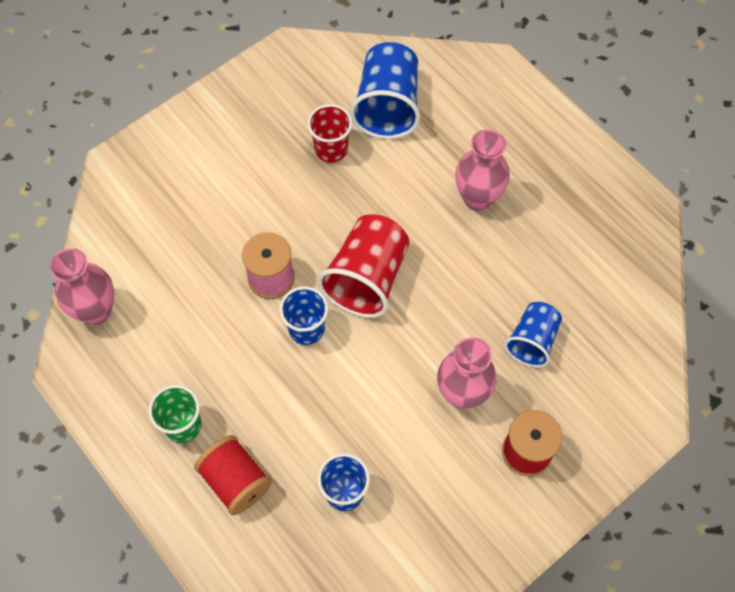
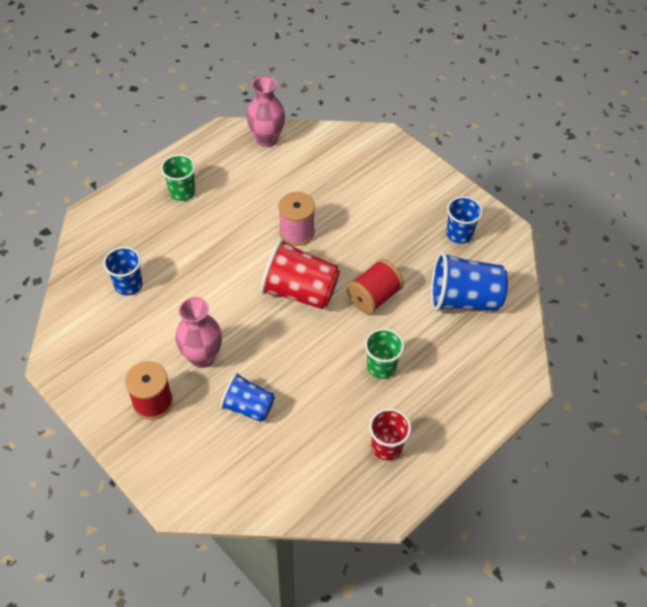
camera: 85 degrees right, 10 degrees down
red spool [194,435,272,515] -> red spool moved to [347,259,404,314]
blue cup [279,286,328,345] -> blue cup moved to [446,196,483,244]
red cup [307,104,352,163] -> red cup moved to [369,408,411,460]
pink vase [455,129,510,211] -> green cup [365,328,404,379]

